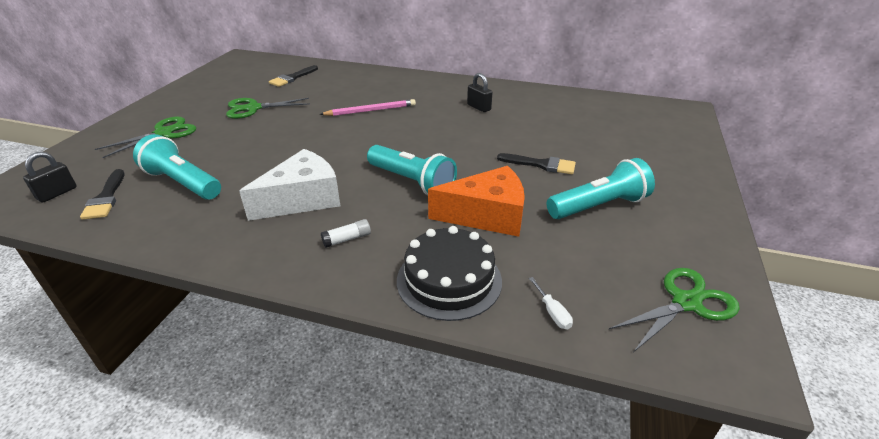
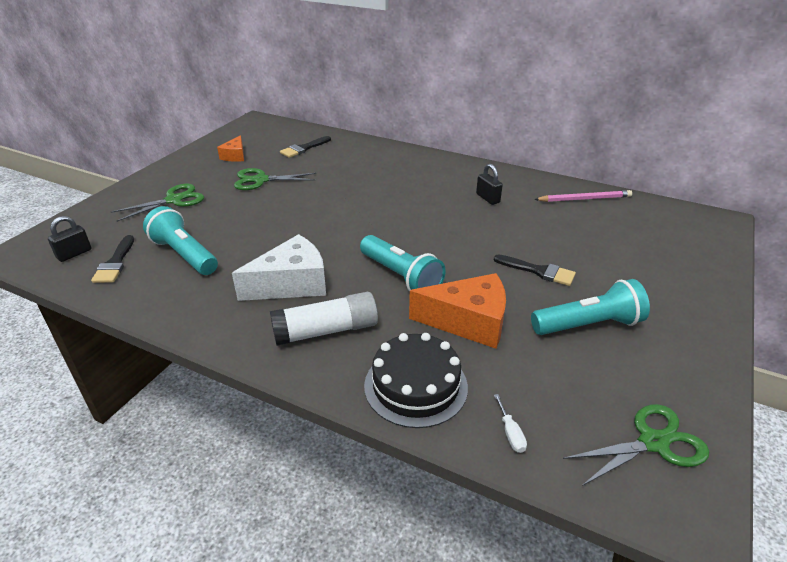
camera: 10 degrees right, 0 degrees up
pink pencil [320,99,416,116] -> pink pencil moved to [534,190,632,202]
white glue stick [321,219,371,248] -> white glue stick [270,292,378,346], size x2.21
none -> orange cheese [217,135,244,162]

